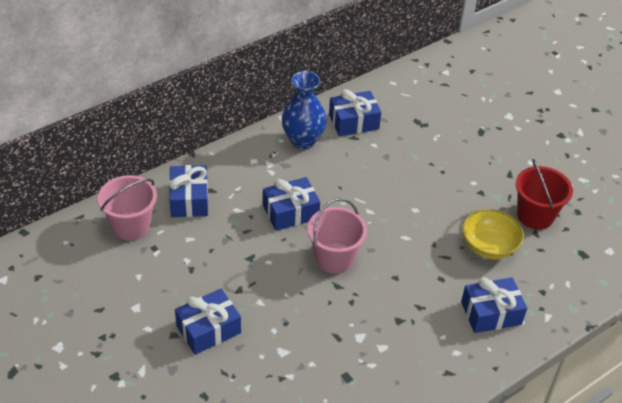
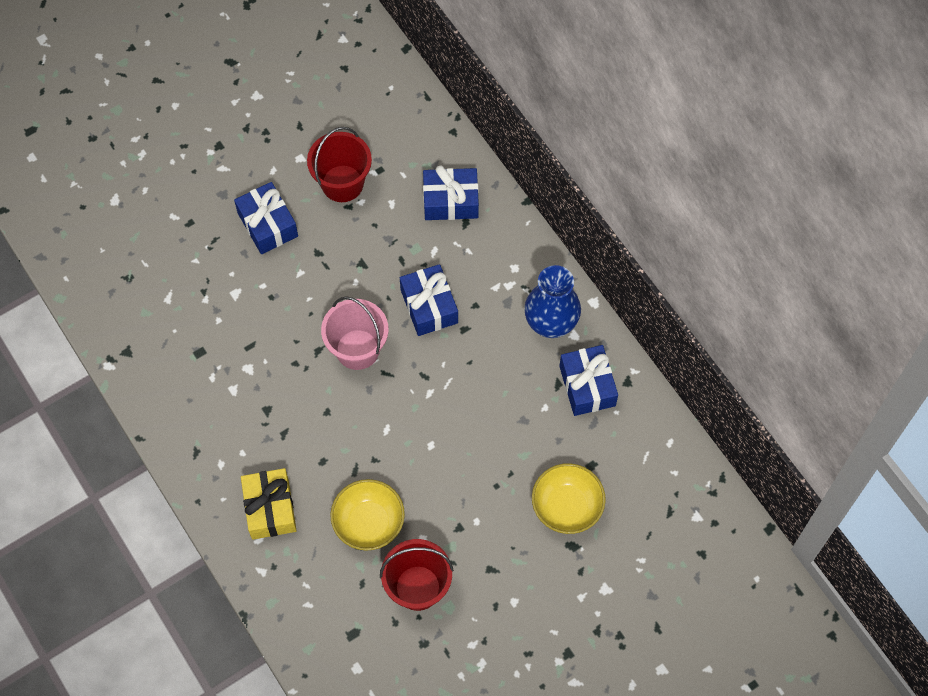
camera: 95 degrees right, 20 degrees up
pink bucket [98,175,157,241] -> none
blue gift [461,277,527,333] -> yellow gift [241,468,297,540]
none -> red bucket [307,127,372,202]
none -> yellow bowl [532,463,606,534]

